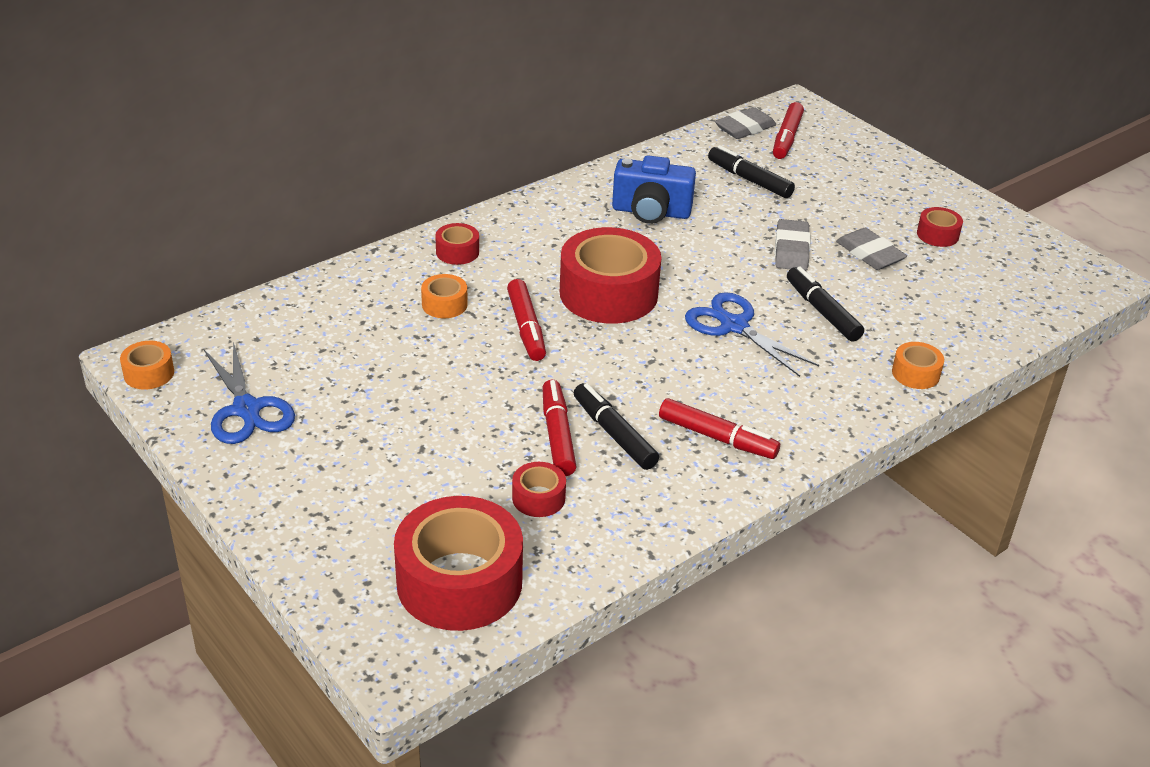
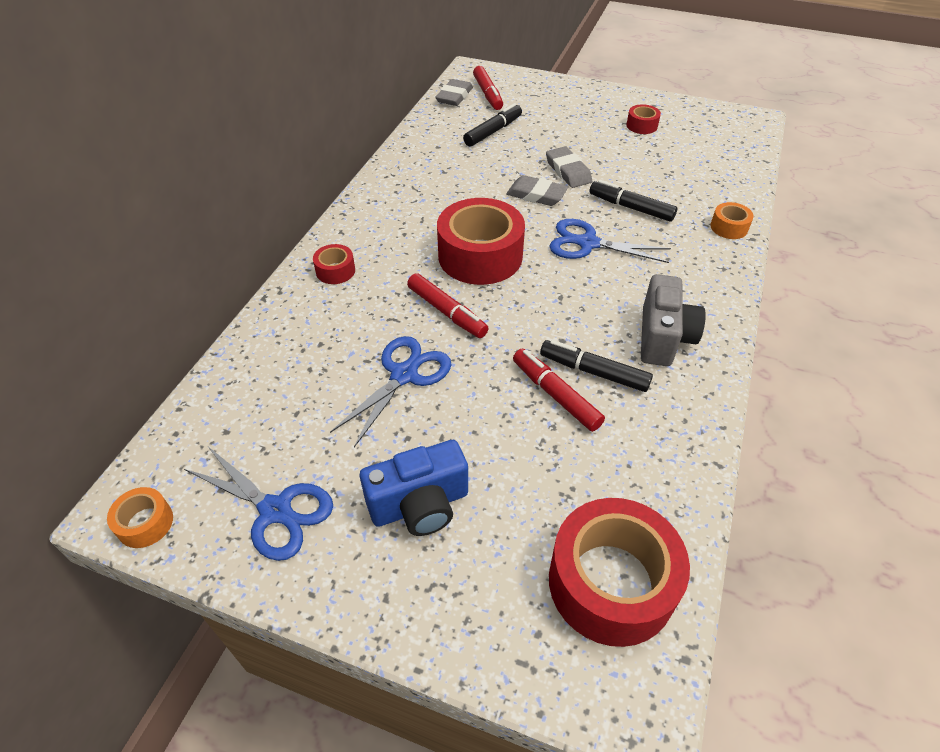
camera: 30 degrees left, 10 degrees up
orange tape [421,274,468,318] -> none
red tape [512,462,566,517] -> none
blue camera [612,155,696,224] -> blue camera moved to [360,440,468,536]
red marker [659,398,780,459] -> grey camera [641,274,706,366]
black marker [708,145,795,198] -> black marker turned 120 degrees clockwise [463,103,522,147]
grey eraser [836,228,907,270] -> grey eraser moved to [506,175,568,206]
none -> blue scissors [330,336,451,447]

